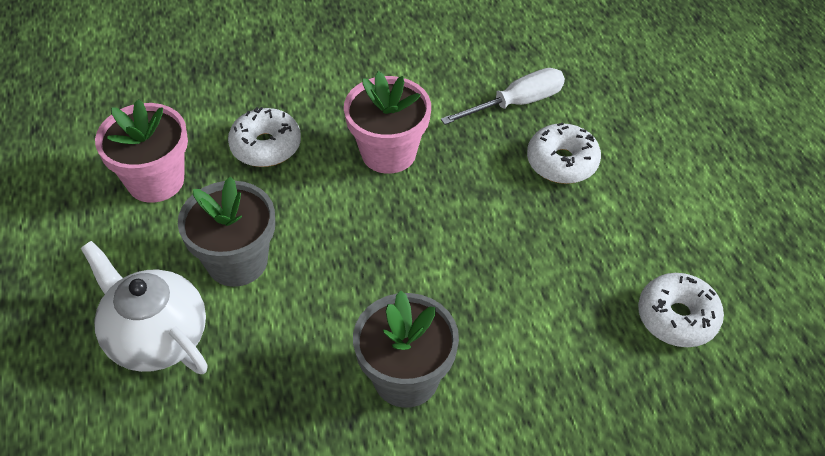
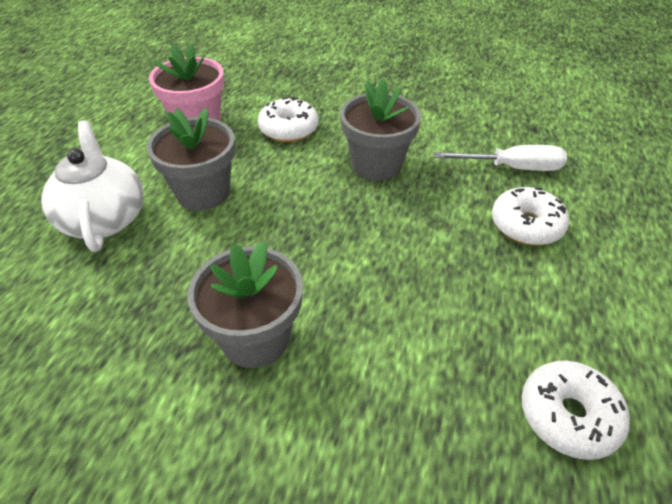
camera: 30 degrees right, 5 degrees down
pink flower pot [344,71,431,174] -> grey flower pot [340,79,421,181]

